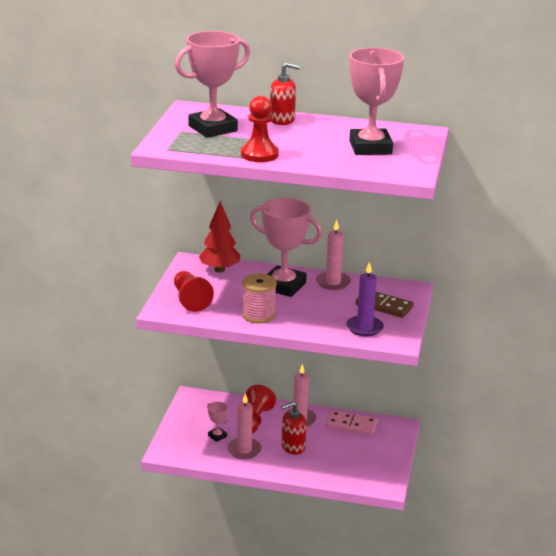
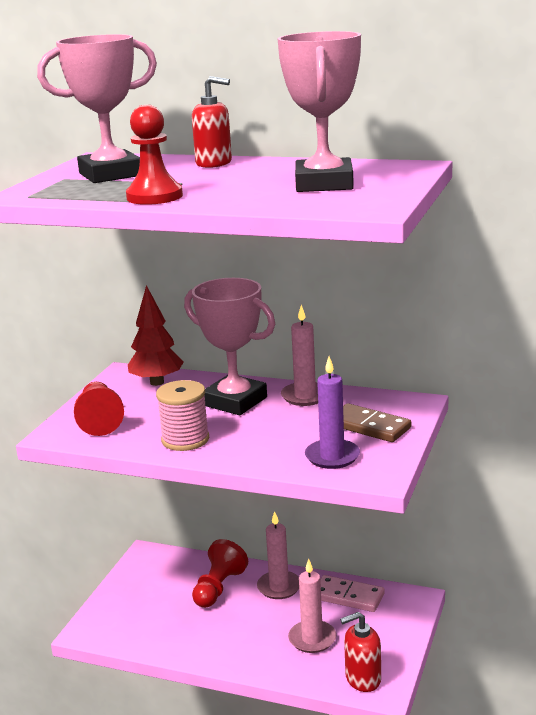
camera: 10 degrees right, 5 degrees down
pink trophy [207,402,228,442] -> none
pink candle [227,394,262,459] -> pink candle moved to [288,559,336,653]
red soap dispenser [281,402,306,455] -> red soap dispenser moved to [340,612,381,692]

